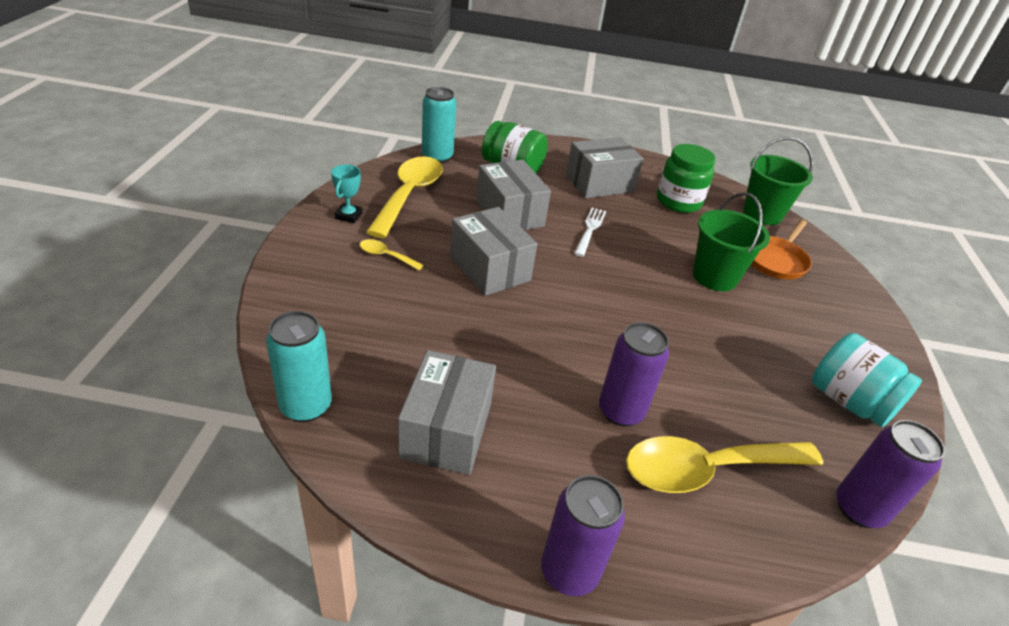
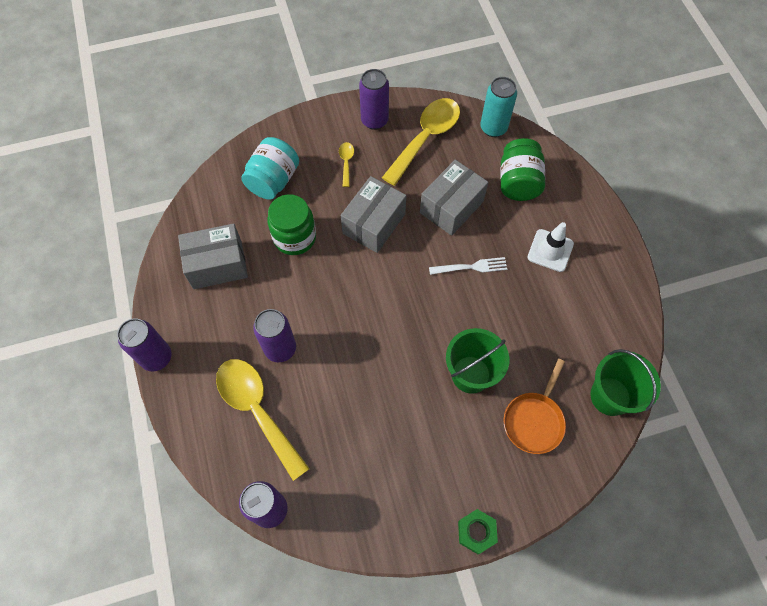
camera: 70 degrees right, 25 degrees up
turquoise can [266,311,332,422] -> none
turquoise trophy [331,164,363,223] -> purple can [359,69,389,130]
yellow spoon [366,156,443,238] -> yellow spoon turned 45 degrees counterclockwise [382,98,460,186]
grey box [566,137,644,198] -> white traffic cone [527,222,574,272]
green jar [657,144,716,213] -> green jar moved to [267,194,316,255]
orange pan [751,220,812,280] -> orange pan turned 75 degrees counterclockwise [503,359,566,454]
turquoise jar [812,333,922,427] -> turquoise jar moved to [241,137,299,200]
none -> green nut [458,509,498,554]

